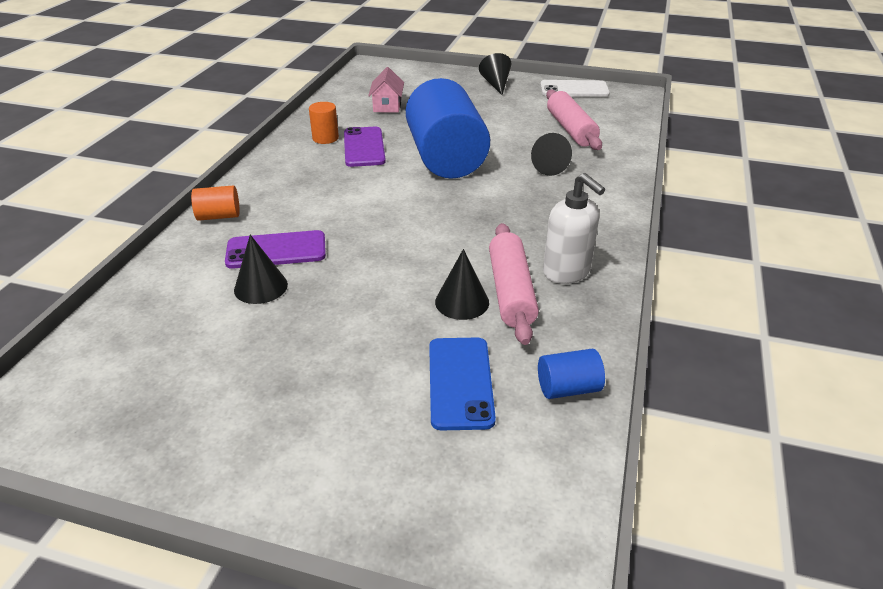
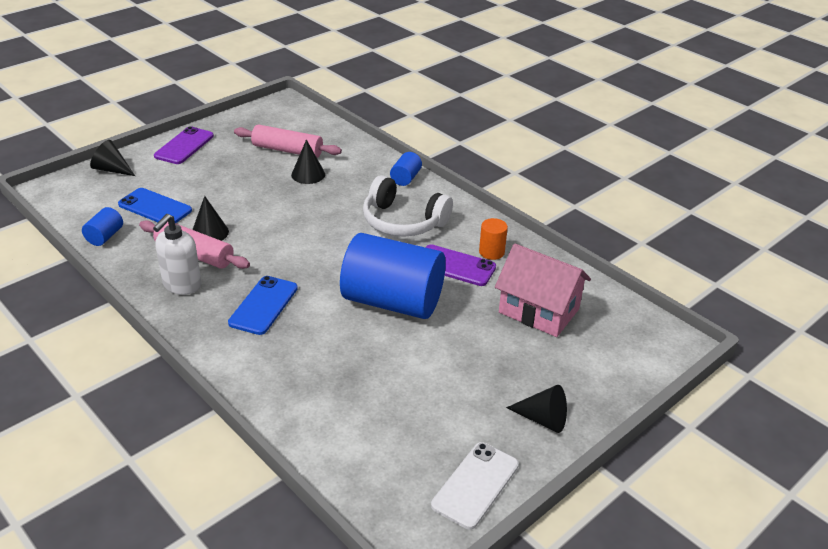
camera: 120 degrees right, 0 degrees up
orange cylinder [191,185,240,221] -> blue cylinder [390,152,422,186]
purple phone [225,230,326,269] -> purple phone moved to [154,126,214,164]
pink house [368,67,404,113] -> pink house [495,243,591,337], size x1.76
black cone [531,133,572,176] -> black cone moved to [90,140,135,176]
white soap dispenser [543,173,605,284] -> white soap dispenser turned 60 degrees counterclockwise [153,214,201,295]
pink rolling pin [546,89,602,150] -> pink rolling pin moved to [234,124,342,158]
none -> blue phone [228,276,298,335]
none -> white headphones [363,175,453,237]

